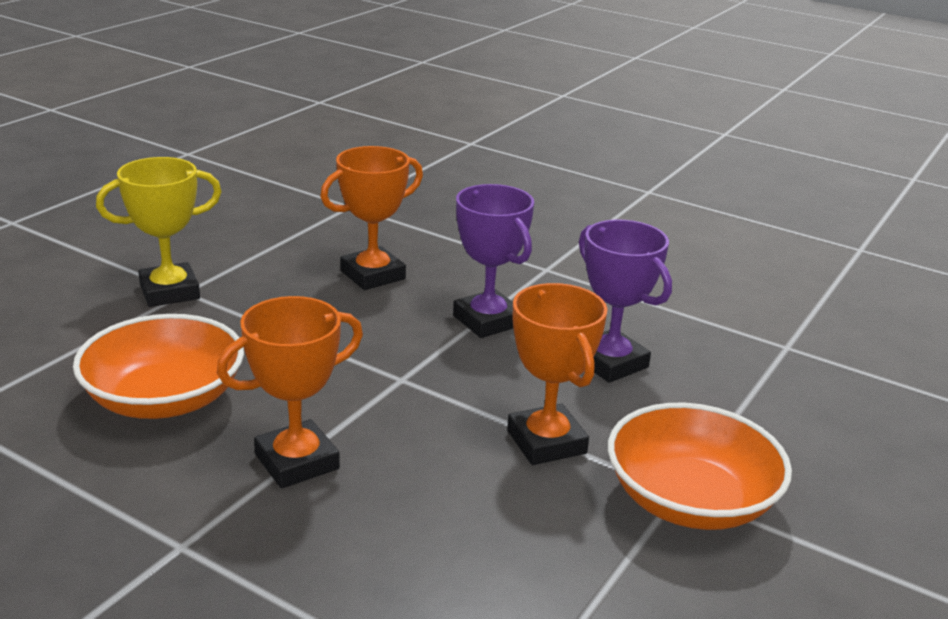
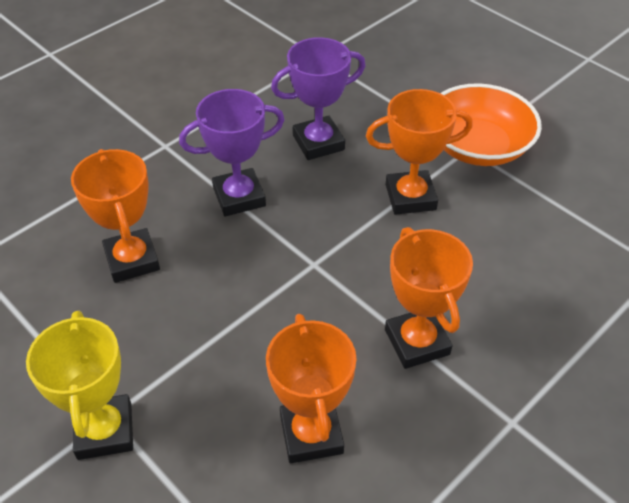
camera: 75 degrees left, 20 degrees up
orange bowl [73,314,244,419] -> orange trophy [266,314,357,463]

